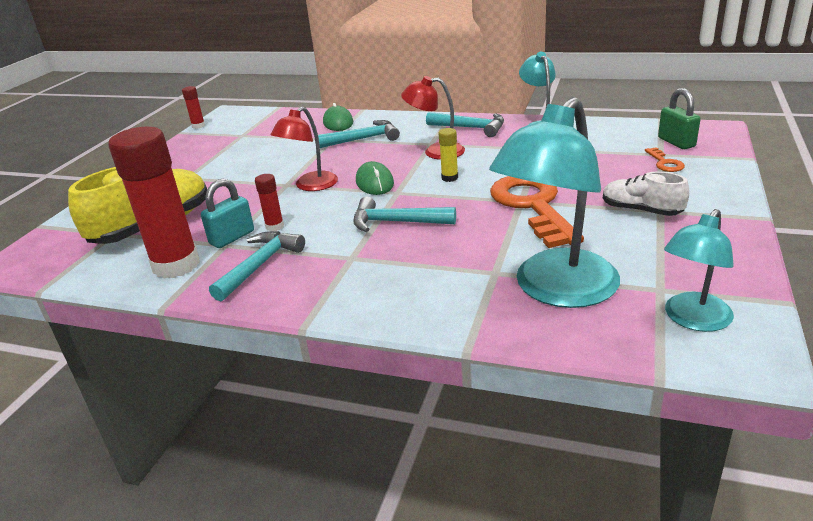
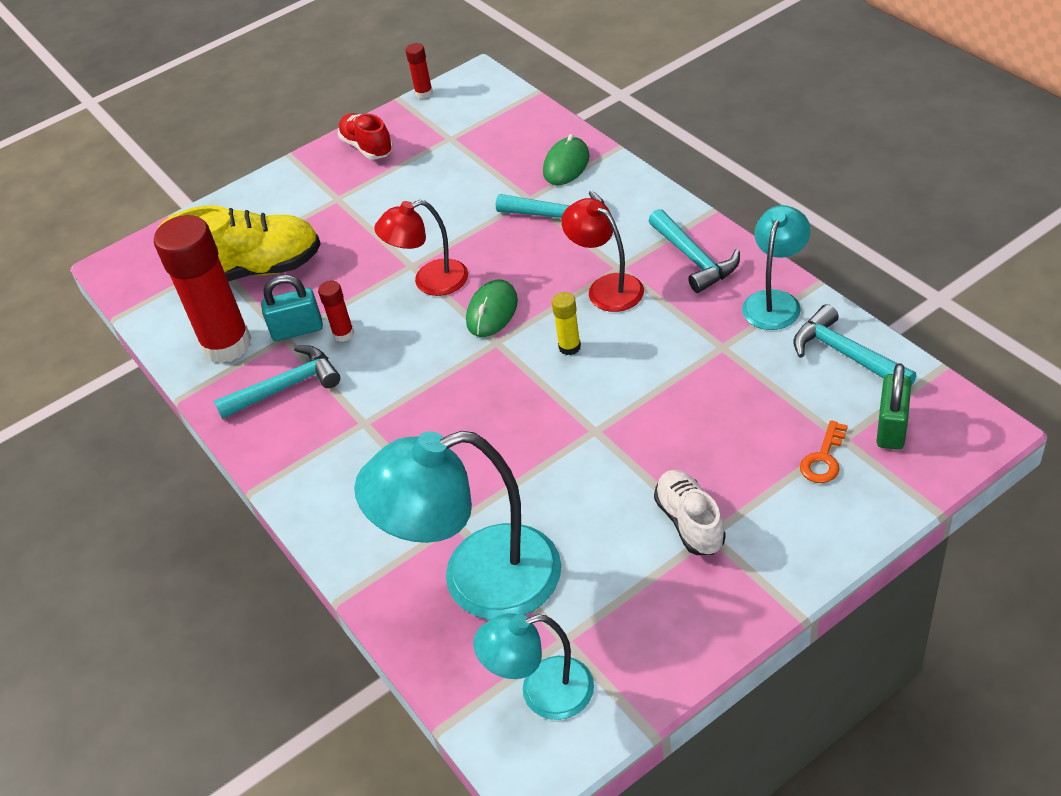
camera: 40 degrees right, 15 degrees up
turquoise hammer [353,196,456,232] -> turquoise hammer moved to [793,304,917,386]
orange key [490,176,584,248] -> none
none -> red shoe [338,113,393,159]

